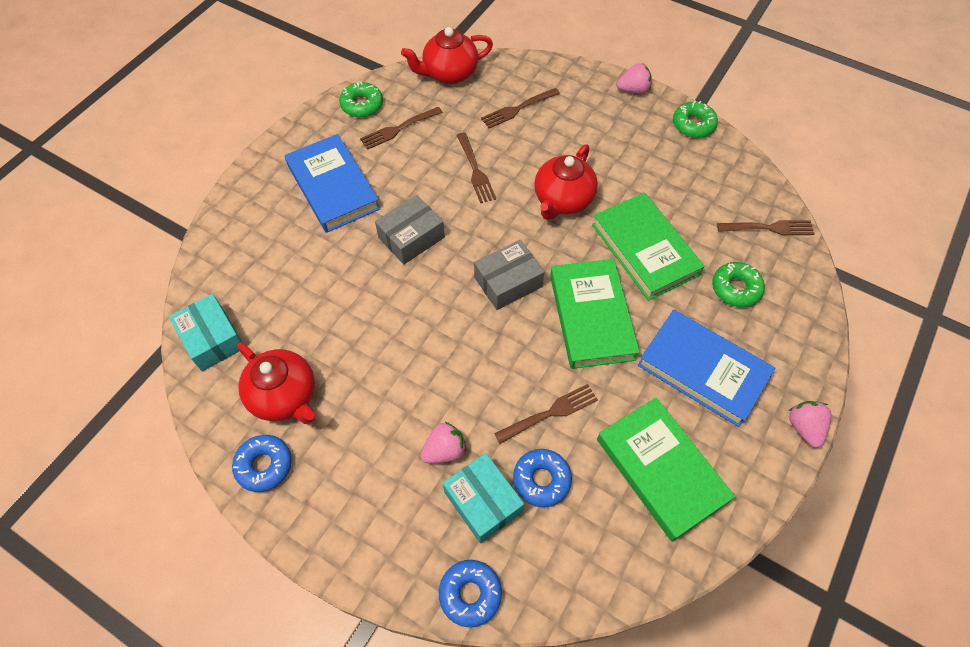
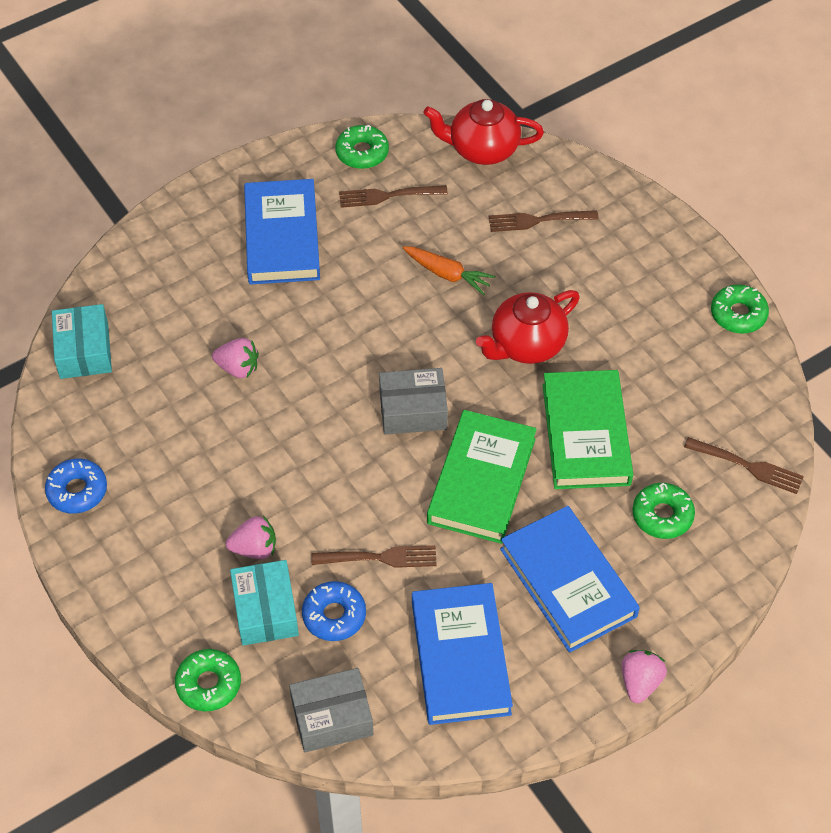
camera: 25 degrees right, 5 degrees down
red teapot [237,342,315,424] -> none
grey box [375,195,445,264] -> grey box moved to [289,668,373,752]
blue donut [439,560,502,627] -> green donut [175,649,241,711]
brown fork [456,133,496,203] -> orange carrot [403,246,496,295]
green book [597,397,735,542] -> blue book [412,583,513,725]
pink strawberry [616,63,652,94] -> pink strawberry moved to [212,338,259,378]

